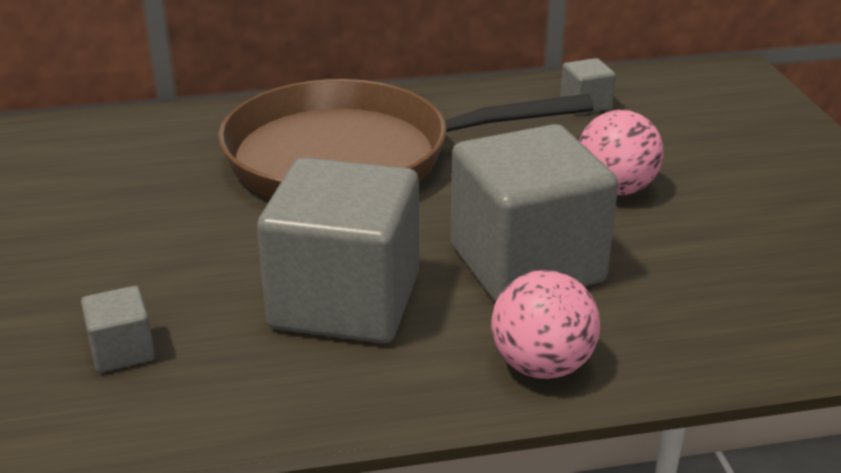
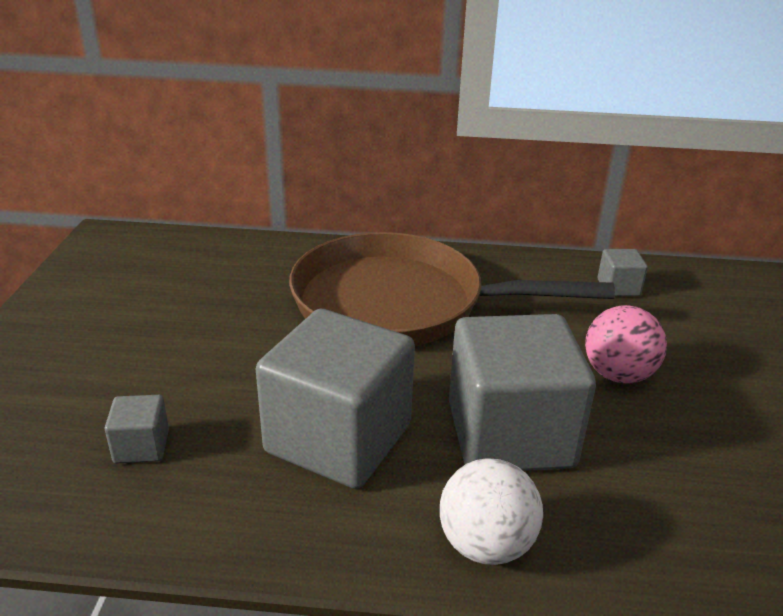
camera: 15 degrees right, 0 degrees up
pink ball [491,270,600,379] -> white ball [440,458,543,565]

